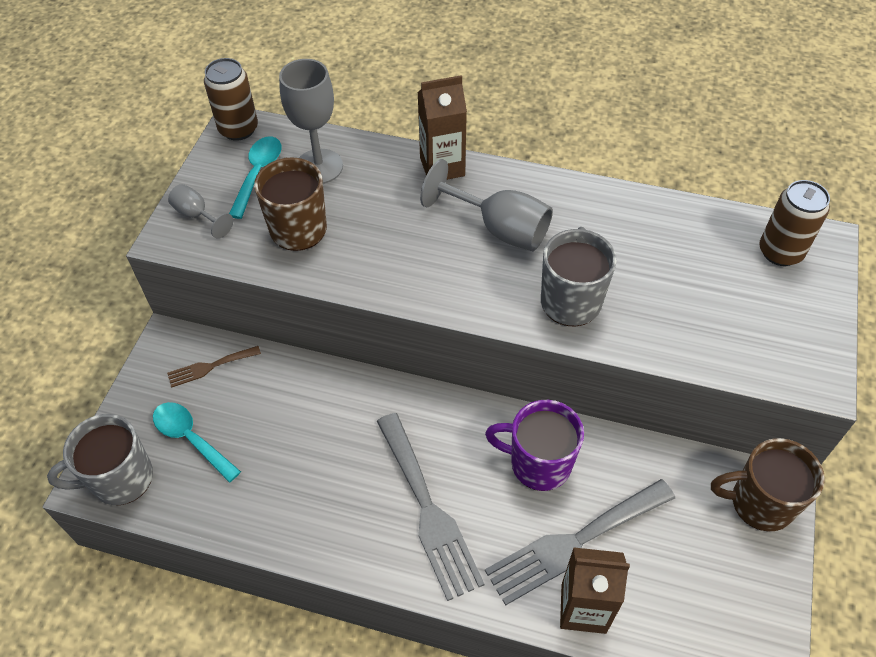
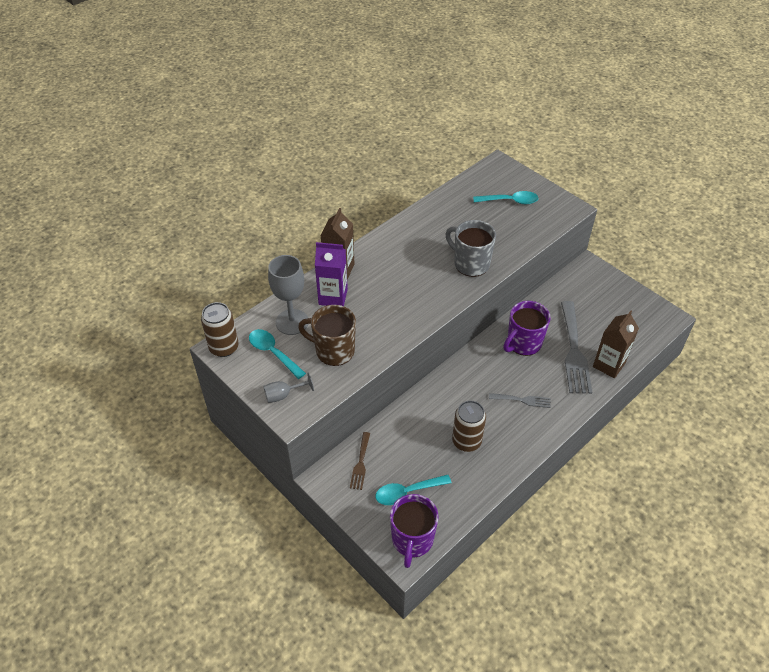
camera: 60 degrees left, 5 degrees down
grey mug [47,414,153,505] -> purple mug [390,494,438,568]
grey fork [377,413,484,601] -> grey fork [489,393,551,408], size x0.51
grey goblet [420,159,553,251] -> none
brown mug [711,438,825,531] -> none
brown can [760,180,830,266] -> brown can moved to [452,400,486,452]
none -> purple carton [315,242,348,306]
none -> turquoise spoon [473,191,539,204]

